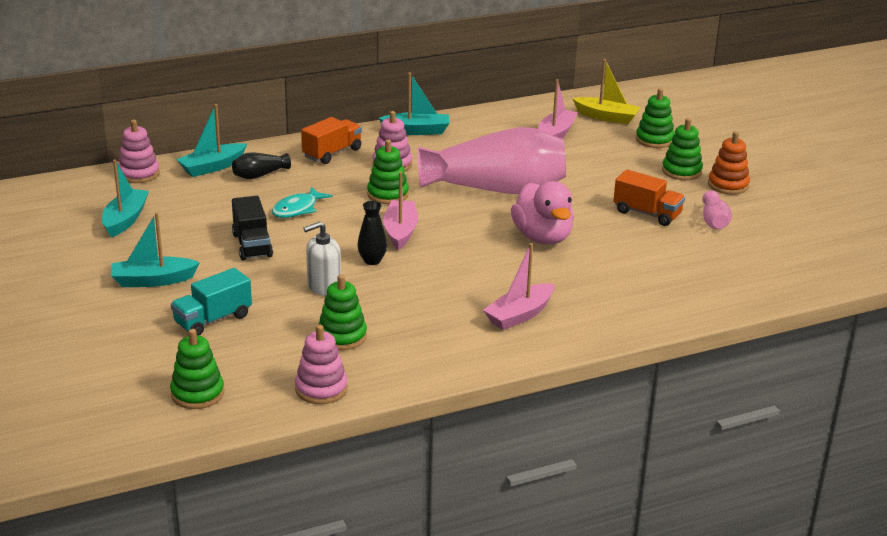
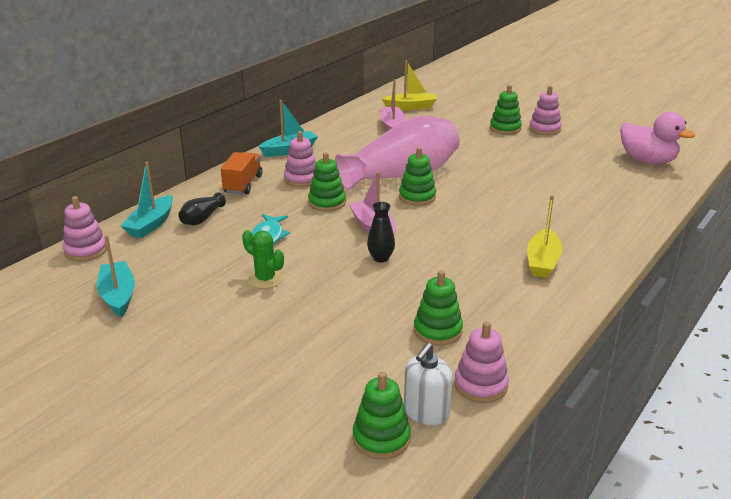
camera: 30 degrees left, 0 degrees up
turquoise boat [111,212,200,287] -> none
turquoise truck [171,268,252,336] -> none
black truck [232,196,273,261] -> green cactus [242,230,284,289]
white soap dispenser [303,221,341,296] -> white soap dispenser moved to [404,342,453,425]
pink boat [483,243,554,330] -> yellow boat [527,195,562,278]
pink duck [511,181,574,244] -> pink duck moved to [620,112,695,164]
orange truck [613,169,685,226] -> none
green stacking toy [636,88,675,148] -> green stacking toy moved to [399,147,436,206]
pink vase [702,191,732,229] -> none
orange stacking toy [708,131,750,195] -> pink stacking toy [529,85,562,135]

